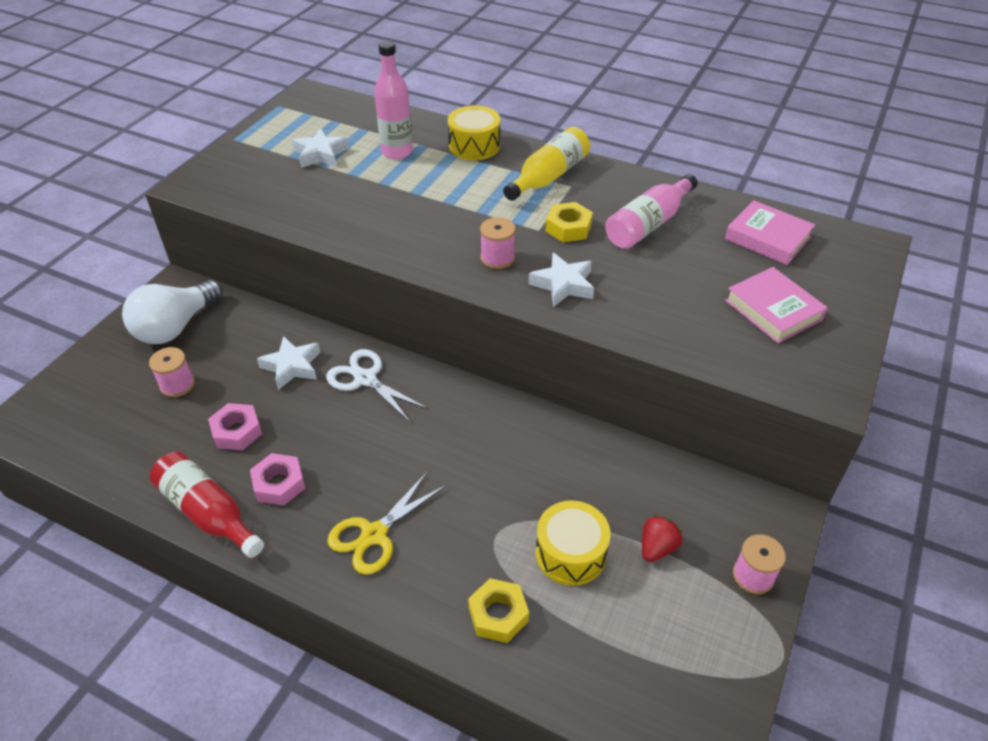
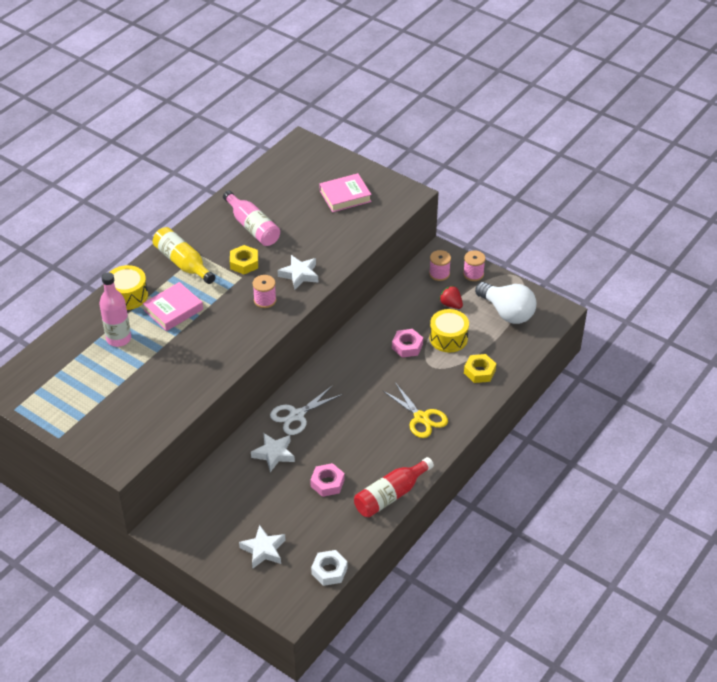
camera: 80 degrees left, 0 degrees up
white light bulb [122,280,223,344] -> white light bulb moved to [475,282,536,324]
pink spool [149,347,195,397] -> pink spool moved to [429,250,451,281]
pink nut [250,453,305,506] -> pink nut moved to [392,329,423,358]
white star [292,128,349,168] -> white star moved to [239,525,285,569]
pink book [725,200,815,265] -> pink book moved to [143,282,203,331]
none -> white nut [311,550,348,586]

